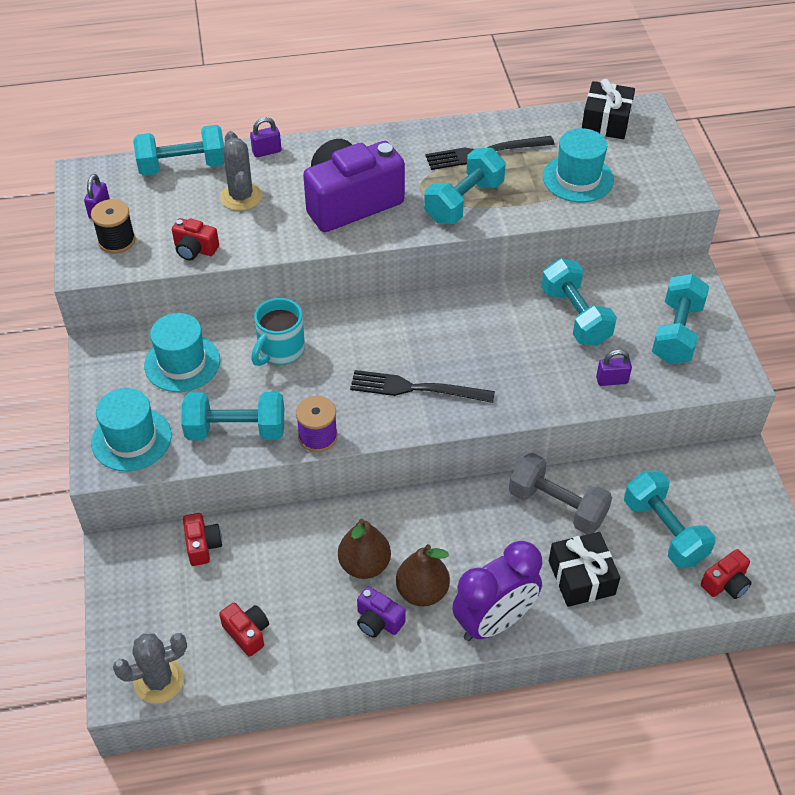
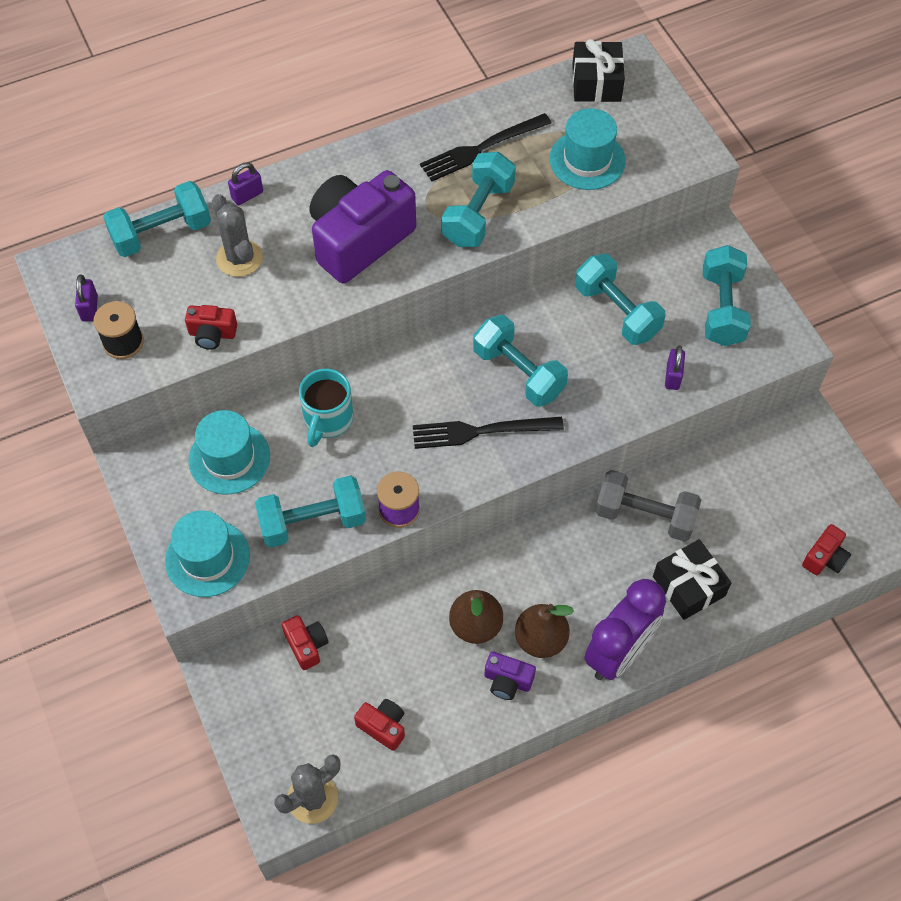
camera: 15 degrees left, 10 degrees up
purple padlock [596,349,632,386] -> purple padlock turned 60 degrees counterclockwise [665,346,685,390]
turquoise dumbbell [624,470,715,568] -> turquoise dumbbell moved to [473,315,568,407]

